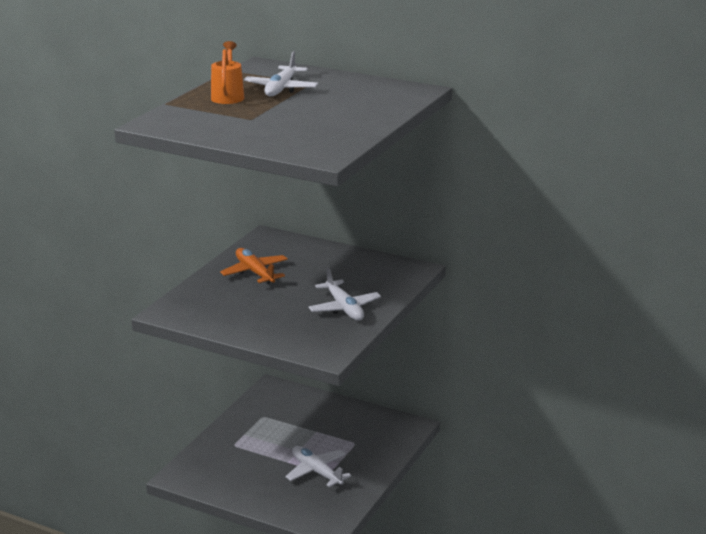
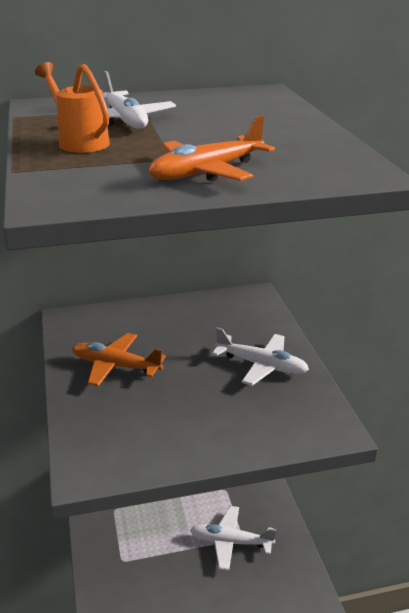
camera: 40 degrees left, 5 degrees up
none -> orange plane [149,115,275,182]

